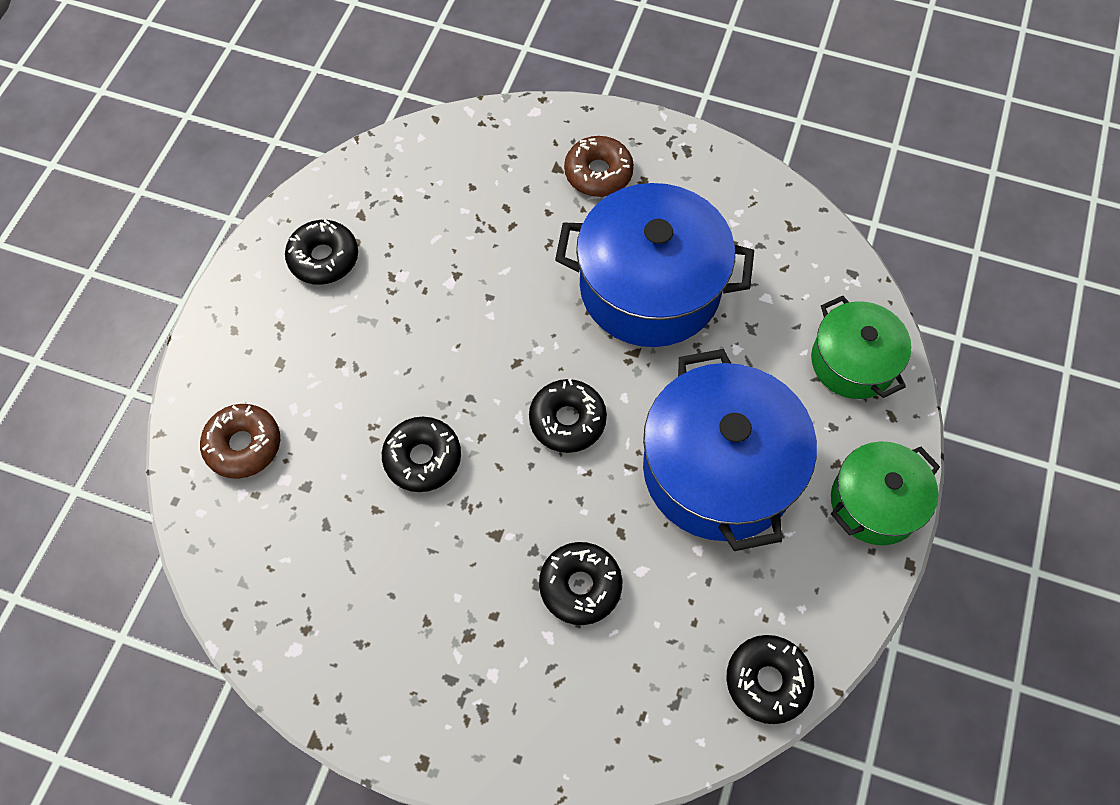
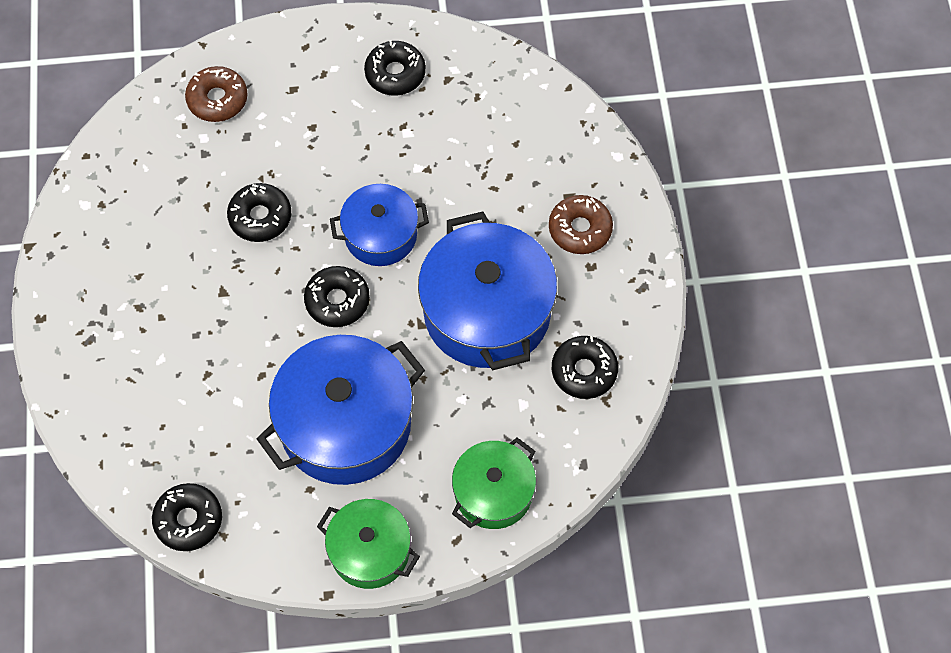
camera: 65 degrees right, 0 degrees up
black donut [539,542,622,625] -> black donut moved to [552,336,618,399]
none -> blue pot [330,184,429,266]

